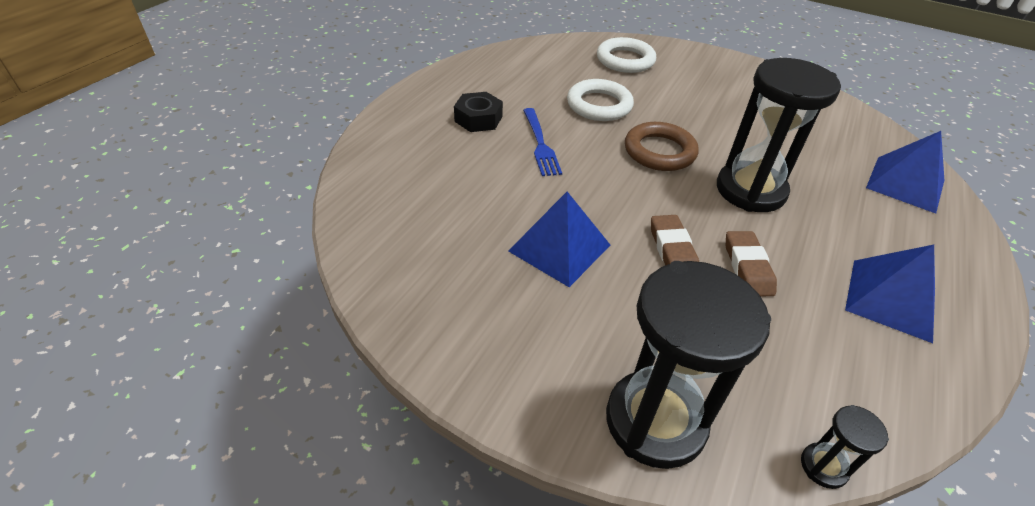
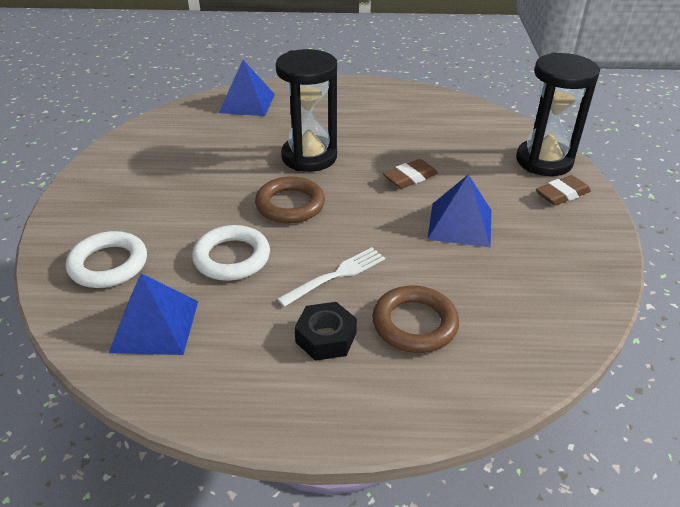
camera: 115 degrees left, 5 degrees down
blue fork [523,108,562,176] -> white fork [277,247,385,307]
brown eraser [726,231,777,296] -> brown eraser moved to [536,175,591,206]
black hourglass [801,405,889,489] -> none
blue pyramid [845,245,935,343] -> blue pyramid moved to [109,273,198,355]
none -> brown ring [372,286,459,353]

